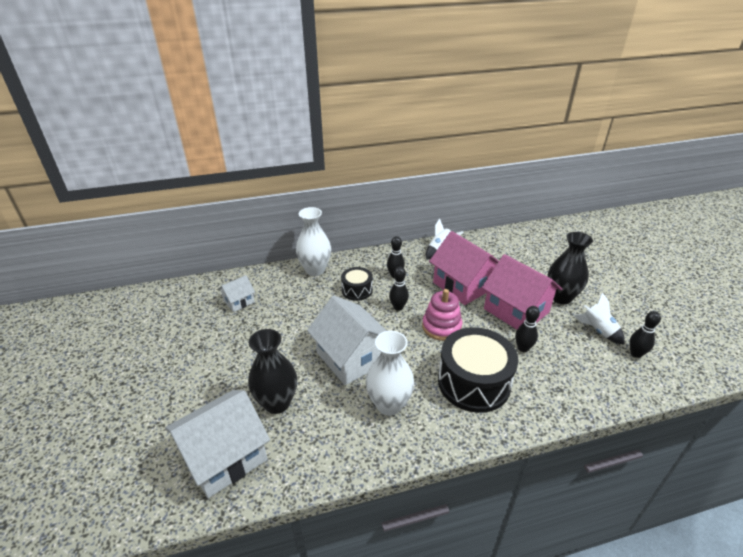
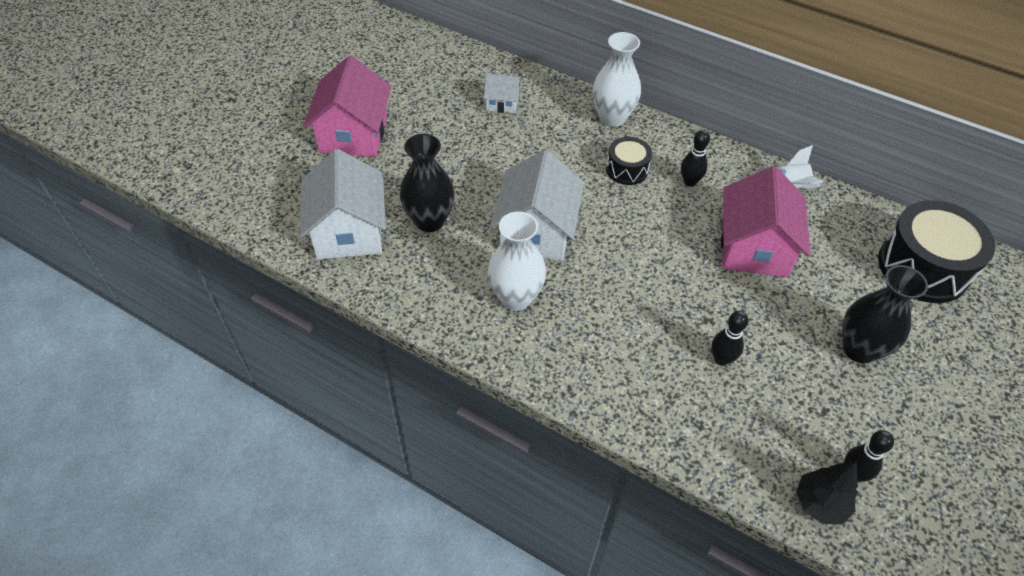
camera: 45 degrees right, 15 degrees up
white house [165,390,270,498] -> white house turned 75 degrees clockwise [300,149,386,259]
black bowling pin [389,266,409,311] -> none
pink stacking toy [422,289,462,341] -> none
black drum [438,327,518,413] -> black drum moved to [878,200,995,303]
pink house [482,254,562,329] -> pink house moved to [303,56,391,157]
white rocket [573,292,625,344] -> none
none -> black tree [796,462,858,524]

